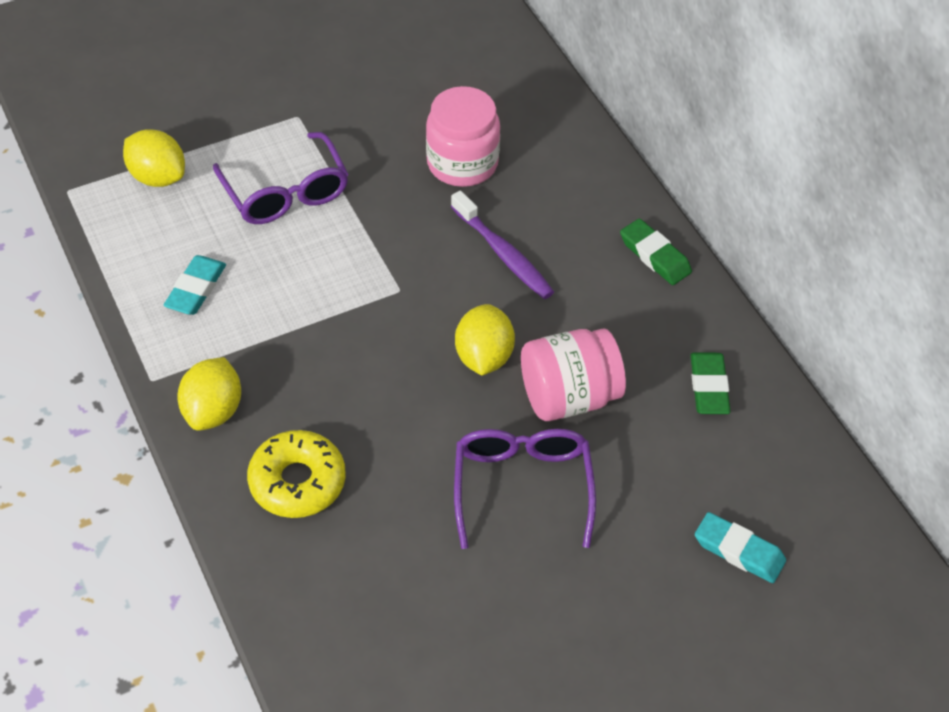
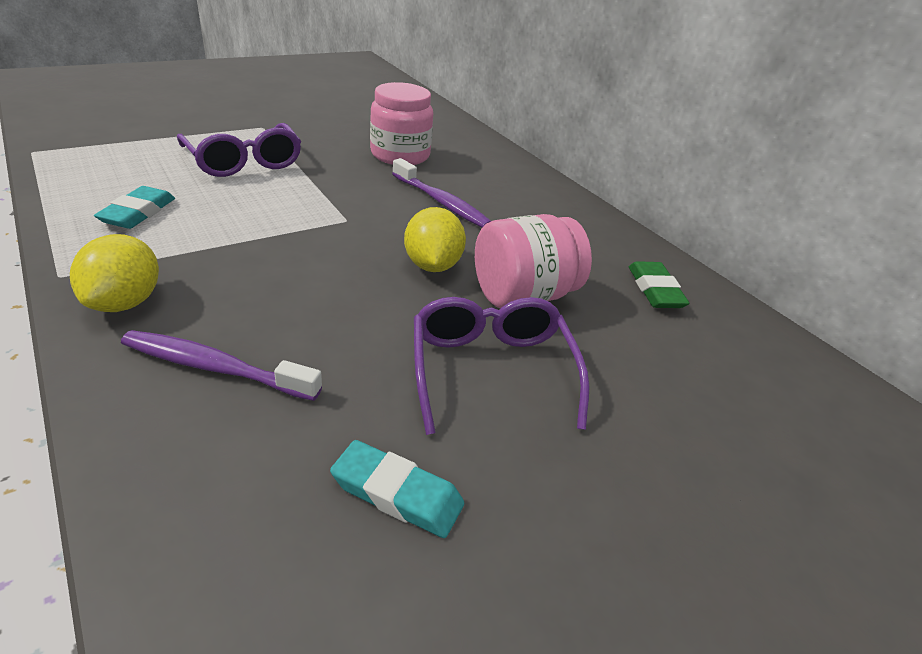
camera: 10 degrees left, 15 degrees down
yellow lemon [123,129,185,187] -> none
yellow donut [247,430,346,518] -> purple toothbrush [121,330,322,401]
green eraser [620,218,692,285] -> none
turquoise eraser [695,512,786,583] -> turquoise eraser moved to [330,440,464,538]

